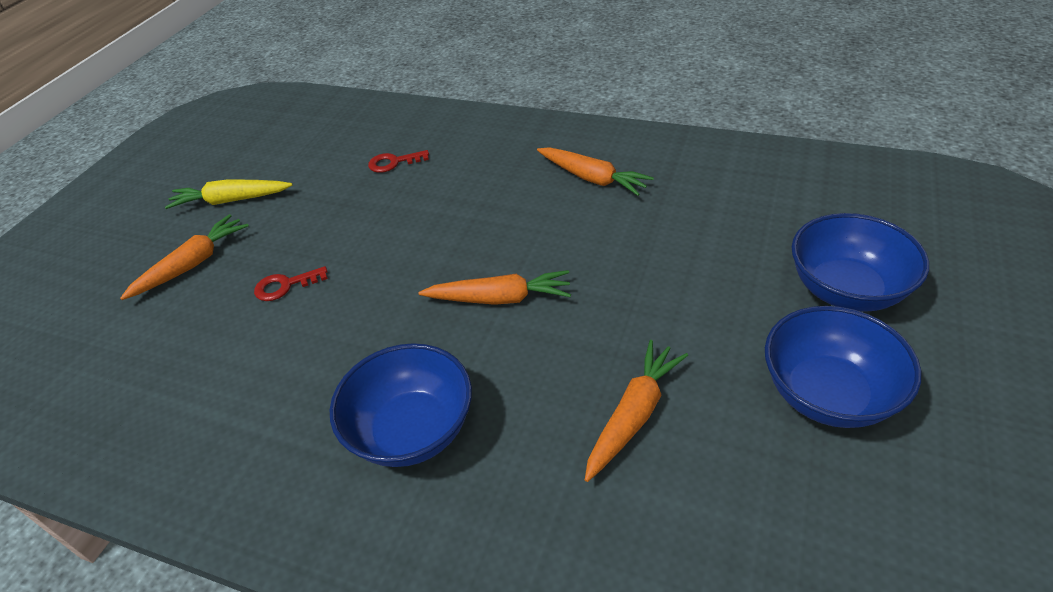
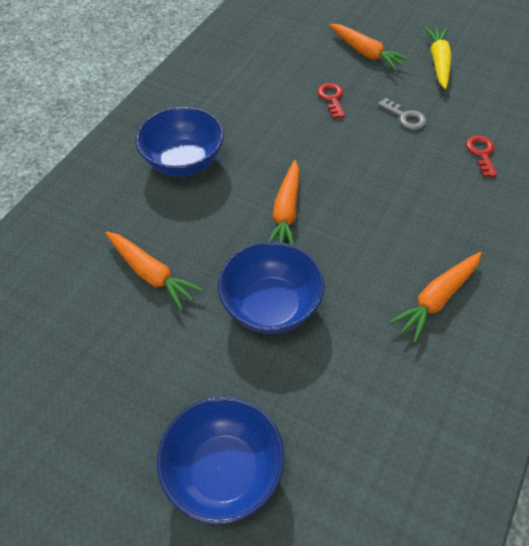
camera: 95 degrees right, 10 degrees up
blue bowl [765,306,921,428] -> blue bowl moved to [218,241,325,334]
none -> grey key [378,98,426,130]

